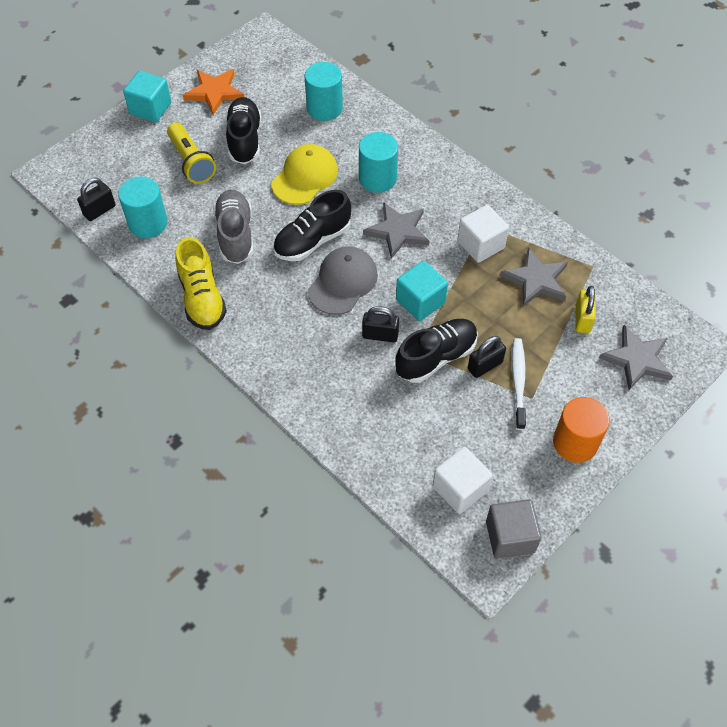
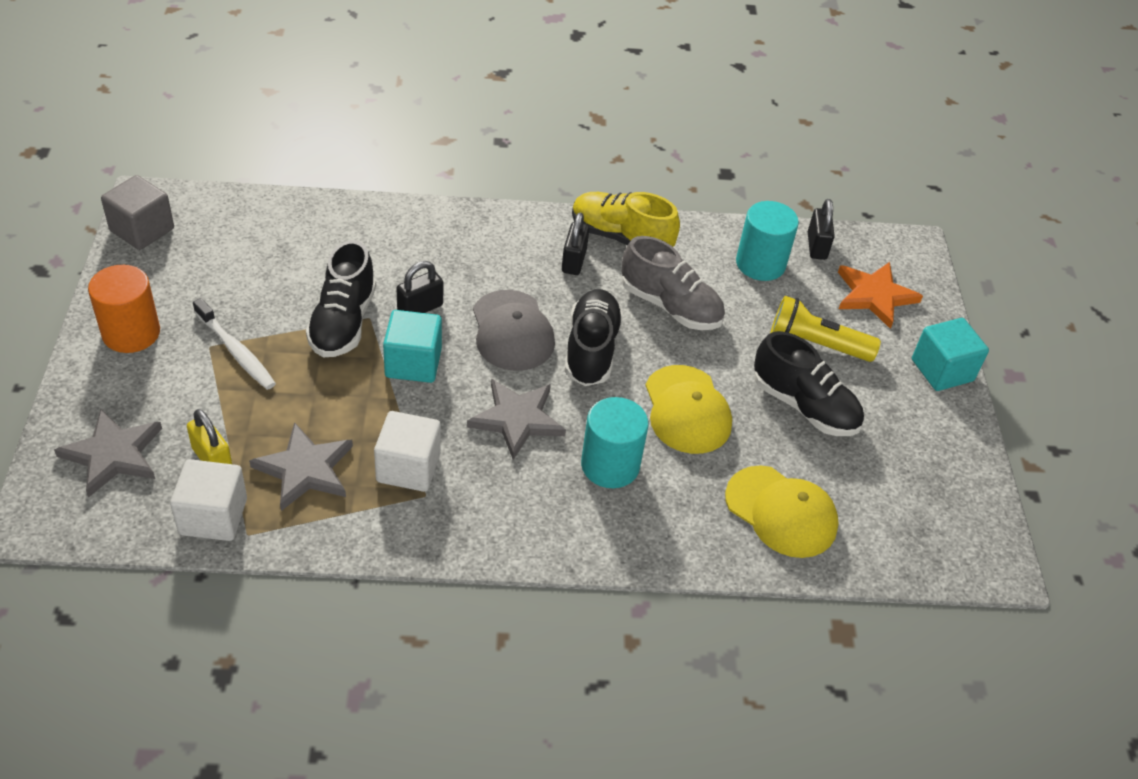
camera: 130 degrees right, 10 degrees down
orange star [183,69,244,115] -> orange star moved to [838,262,923,329]
turquoise cylinder [305,62,343,121] -> yellow cap [725,465,839,558]
white cube [432,447,493,514] -> white cube moved to [170,459,247,541]
black padlock [468,336,506,378] -> black padlock moved to [562,213,589,275]

